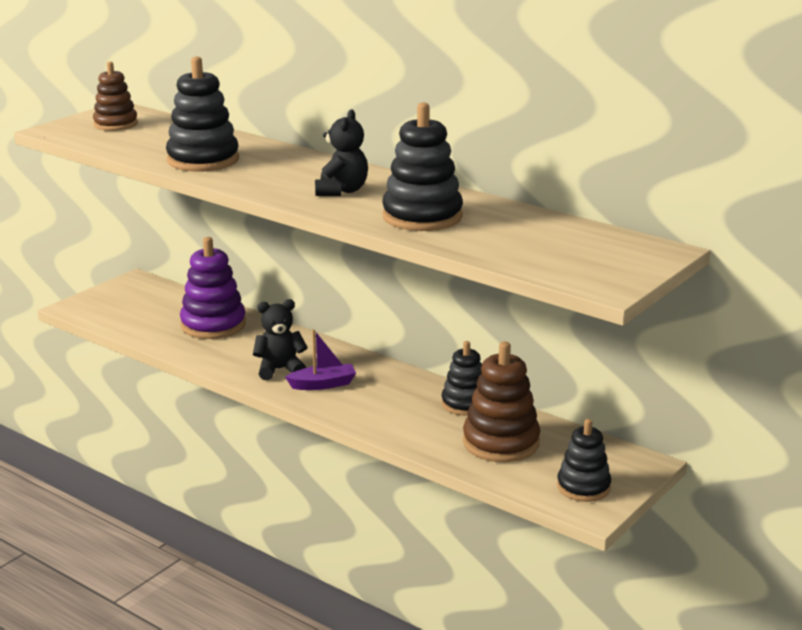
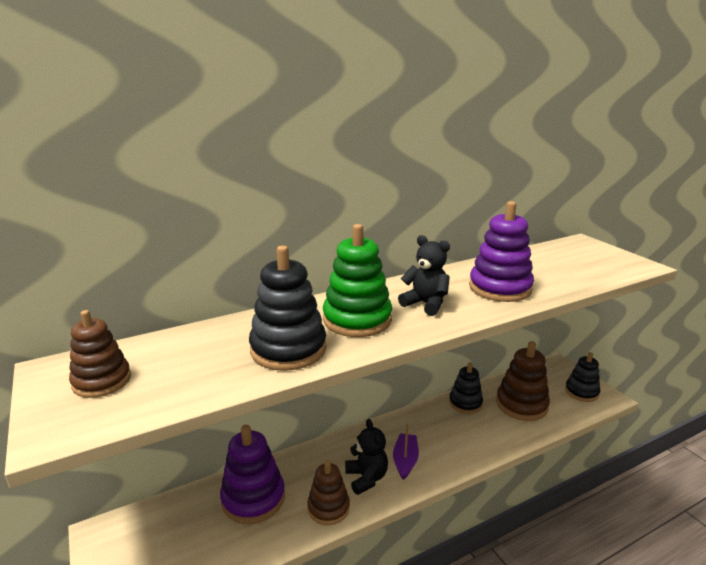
camera: 65 degrees left, 0 degrees up
black teddy bear [253,299,308,380] -> black teddy bear turned 150 degrees clockwise [345,419,388,495]
black stacking toy [383,102,463,231] -> purple stacking toy [469,201,534,302]
none -> brown stacking toy [307,460,350,525]
none -> green stacking toy [323,224,392,337]

